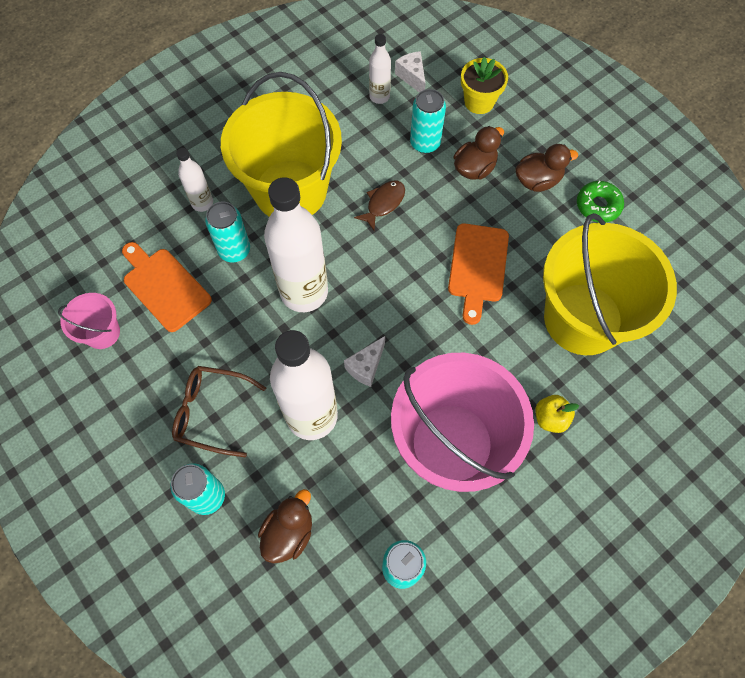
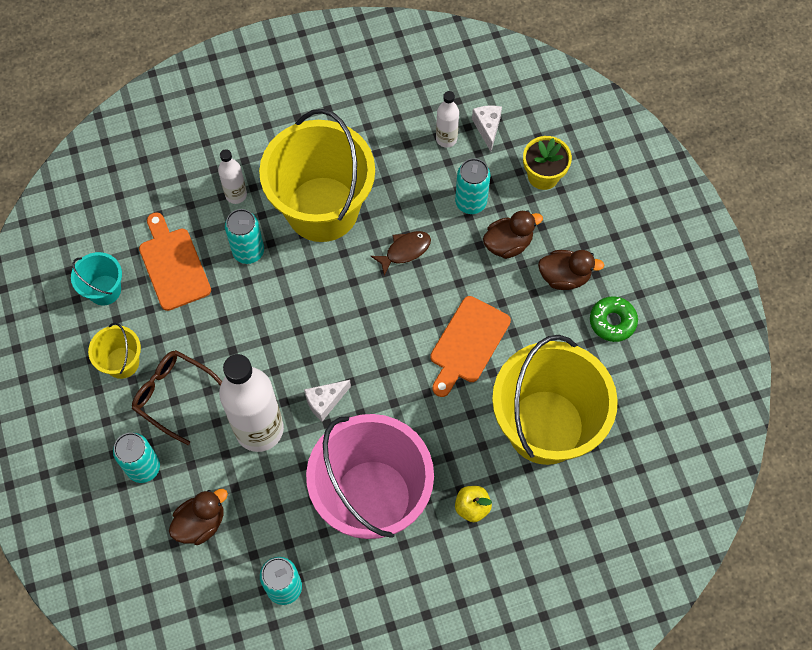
camera: 20 degrees right, 0 degrees up
pink bucket [58,293,120,349] -> turquoise bucket [71,252,122,305]
white bottle [264,177,328,312] -> none
none -> yellow bucket [88,323,141,379]

